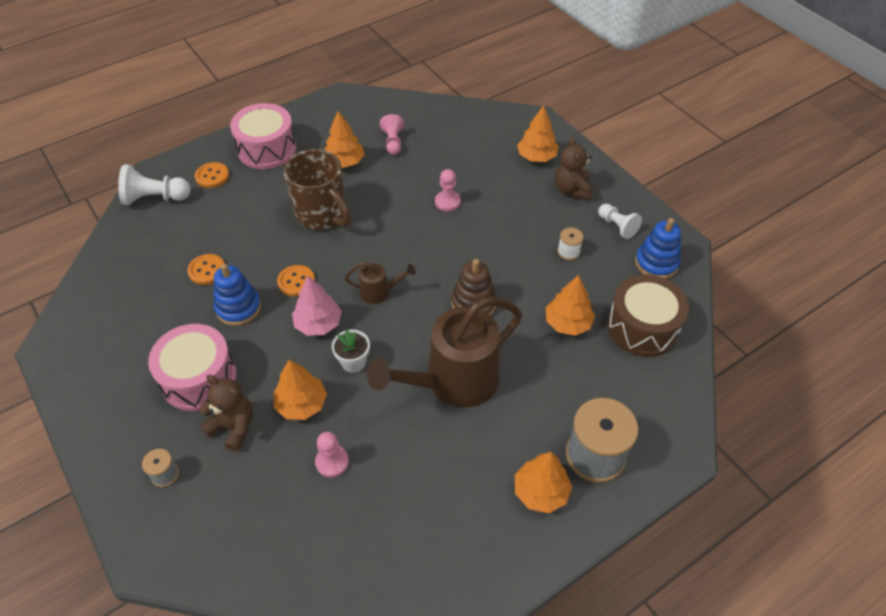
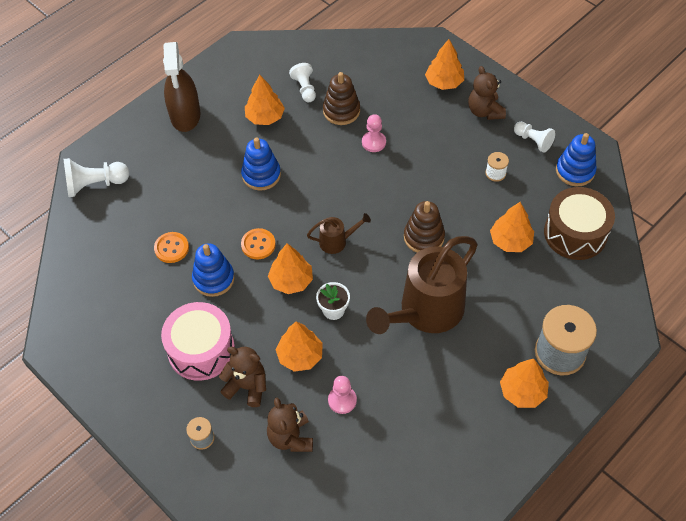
camera: 10 degrees left, 5 degrees up
orange button [195,162,229,188] -> none
pink drum [230,103,296,169] -> brown spray bottle [163,42,200,132]
brown mug [284,149,351,230] -> blue stacking toy [241,137,281,191]
pink tree [292,276,342,336] -> orange tree [268,243,313,294]
pink pawn [380,114,404,155] -> white pawn [289,63,316,102]
none -> brown teddy bear [267,398,313,452]
none -> brown stacking toy [323,72,360,125]

